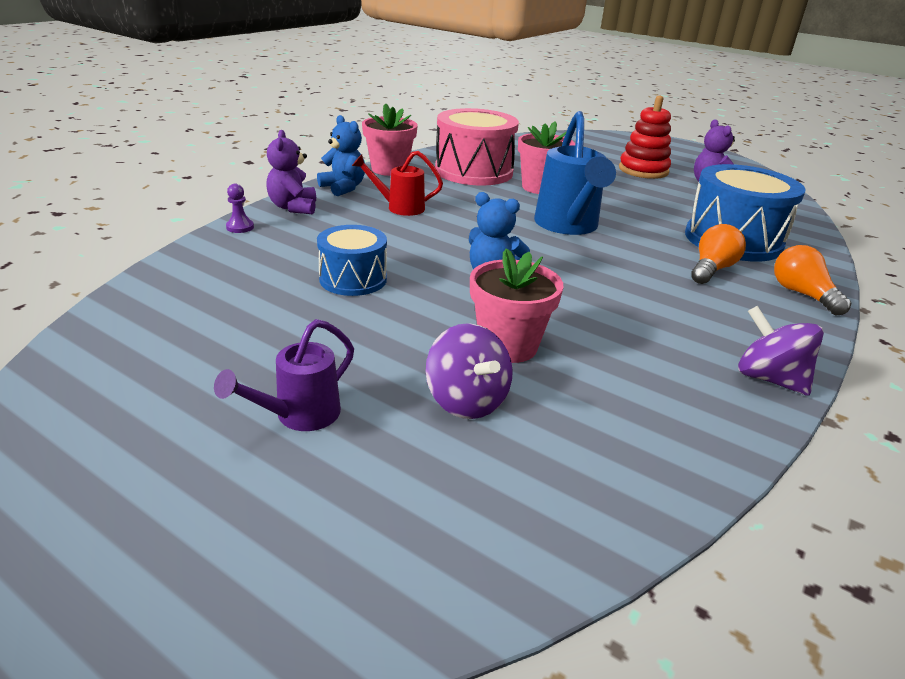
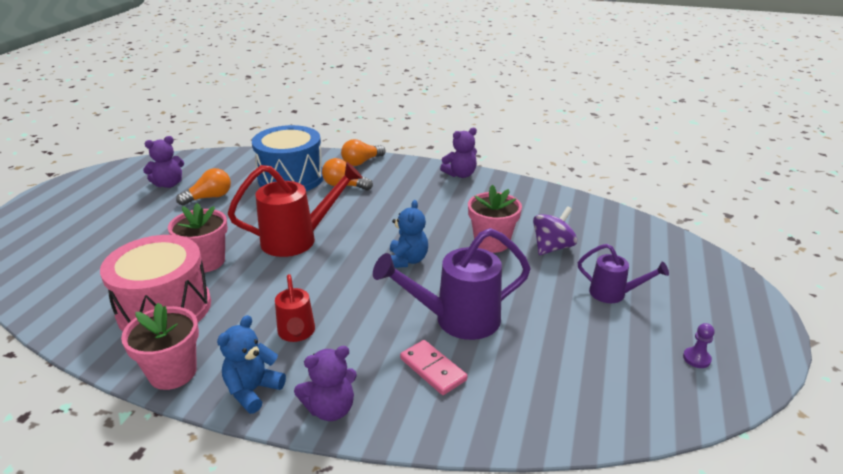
camera: 105 degrees left, 0 degrees up
purple pawn [226,184,254,233] -> purple pawn moved to [683,323,715,368]
blue drum [317,225,387,296] -> purple watering can [373,228,531,340]
blue watering can [534,111,616,235] -> red watering can [228,162,363,257]
red stacking toy [619,96,671,179] -> none
purple spinning top [738,306,824,396] -> purple teddy bear [440,128,477,178]
none -> orange light bulb [176,168,231,205]
none -> pink domino [400,340,467,395]

